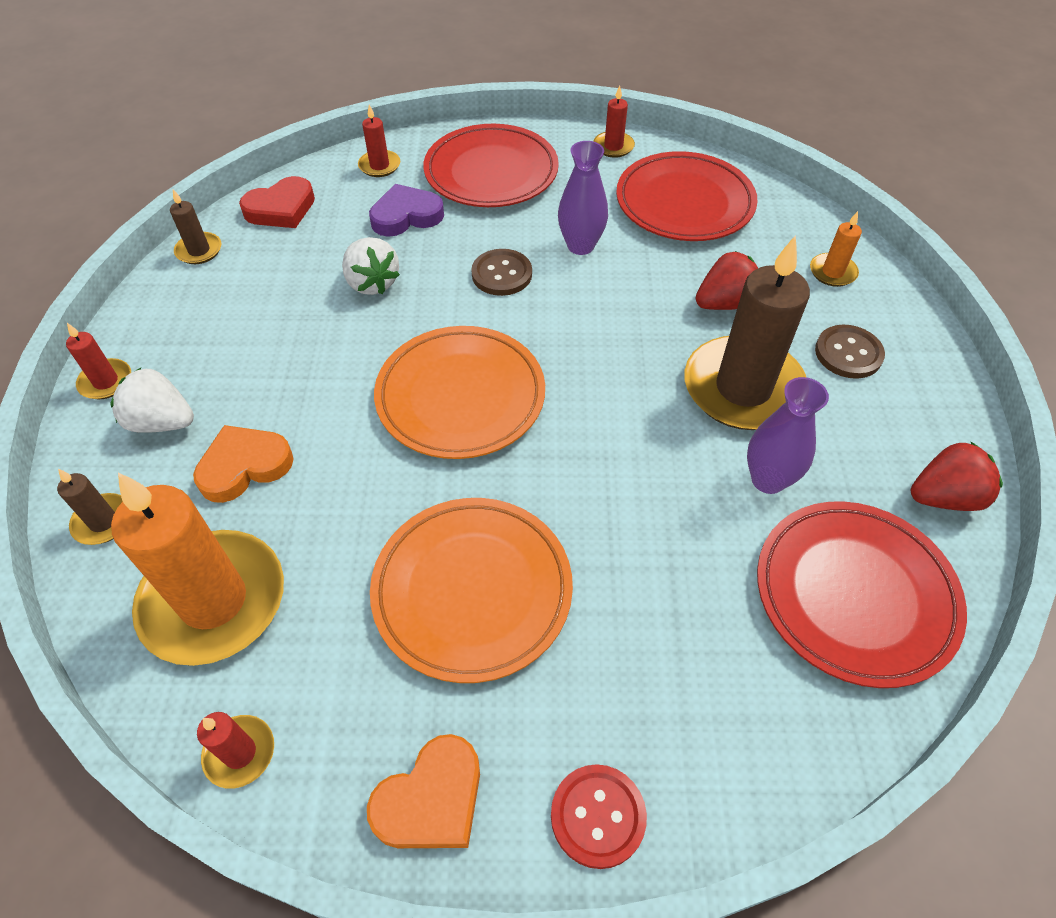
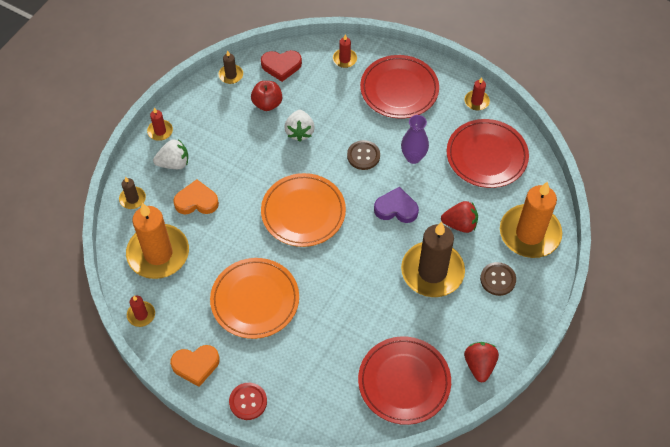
camera: 30 degrees right, 5 degrees up
white strawberry [110,368,194,433] -> white strawberry turned 120 degrees clockwise [153,139,188,169]
purple heart [369,184,444,237] -> purple heart moved to [374,187,419,223]
purple vase [747,377,829,494] -> none
orange candle [810,211,862,287] -> orange candle [500,182,562,258], size x2.28
red strawberry [911,441,1003,511] -> red strawberry turned 105 degrees counterclockwise [464,342,499,383]
none -> red apple [251,81,282,111]

